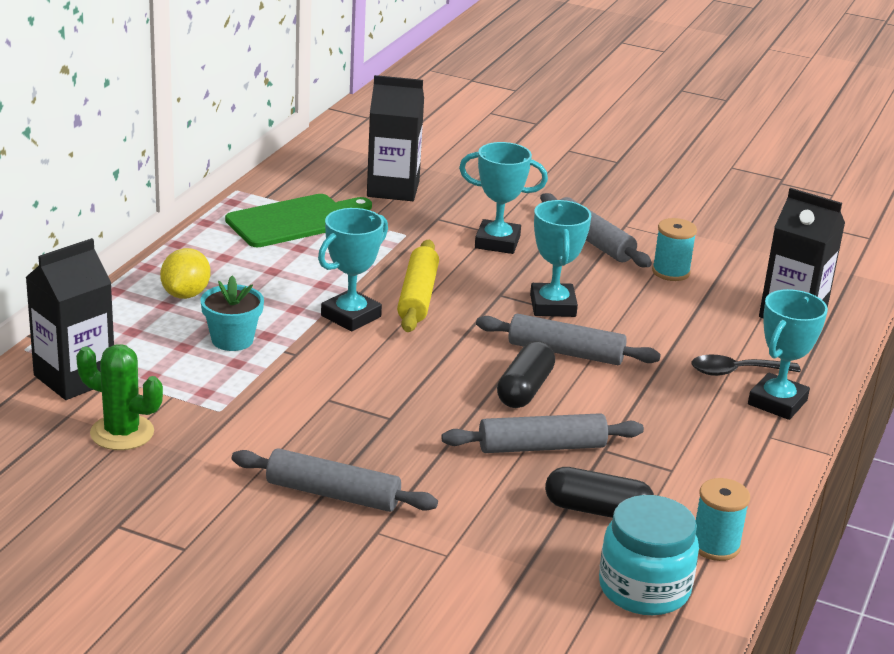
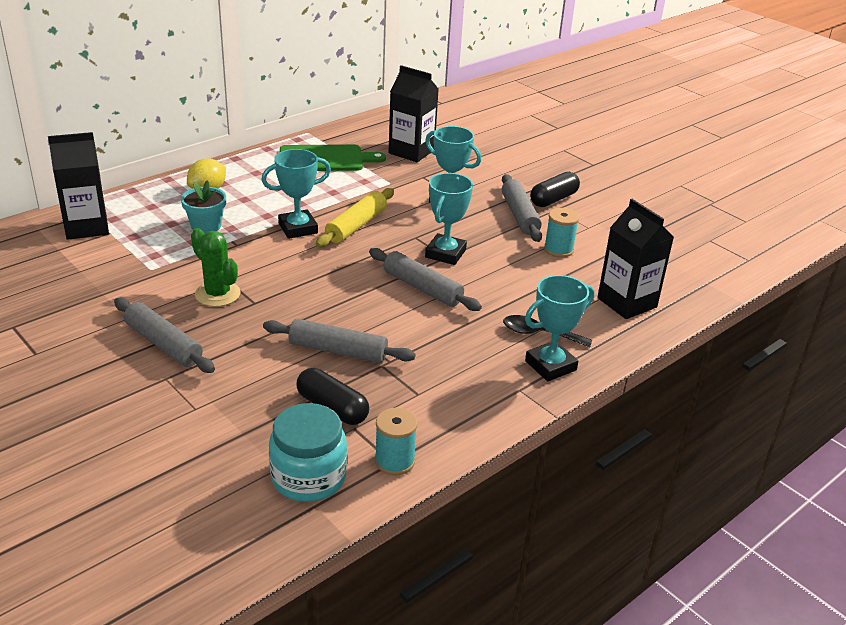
camera: 25 degrees right, 5 degrees up
green cactus [76,344,163,450] -> green cactus moved to [191,228,240,307]
black capsule [497,341,555,408] -> black capsule moved to [530,172,580,207]

